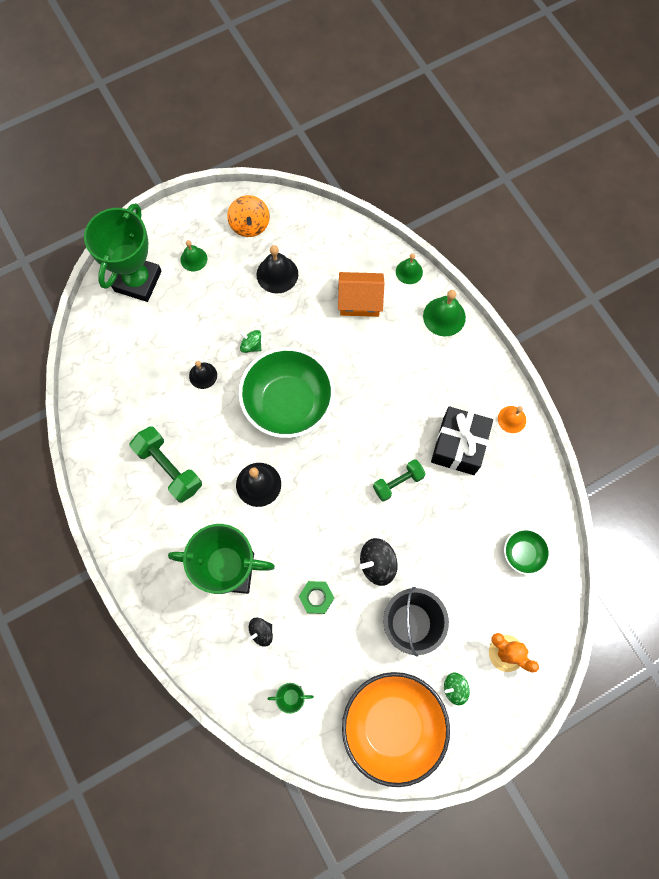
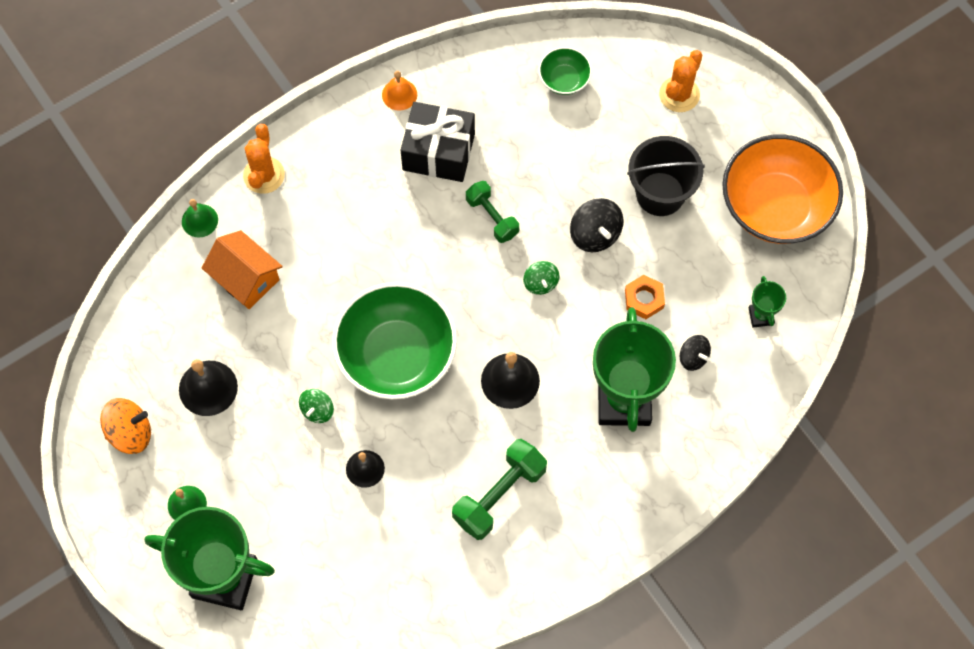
camera: 95 degrees left, 5 degrees down
green nut [299,581,334,614] -> orange nut [625,275,665,319]
orange house [338,272,385,317] -> orange house turned 45 degrees counterclockwise [202,230,283,309]
green bell [423,290,466,337] -> orange cactus [243,124,285,194]
green spinning top [444,673,470,705] -> green spinning top moved to [523,261,559,295]

